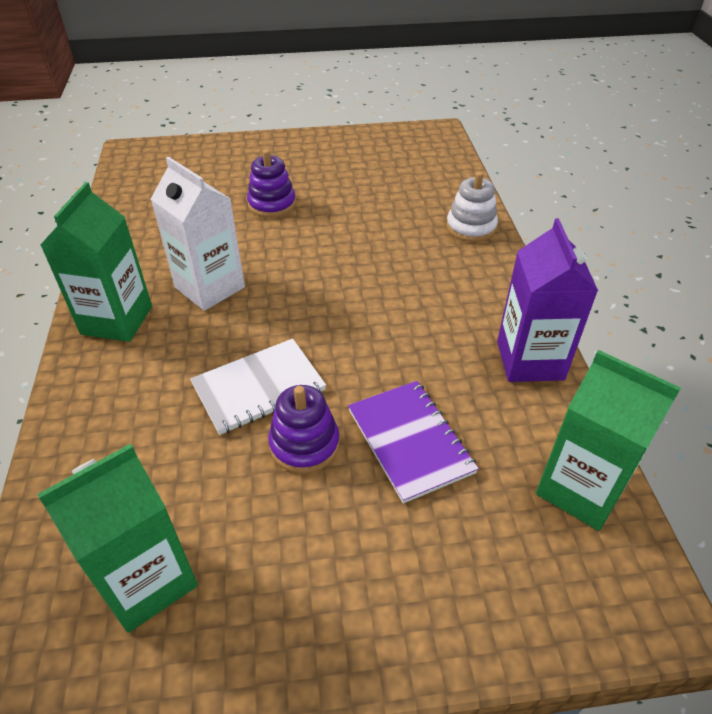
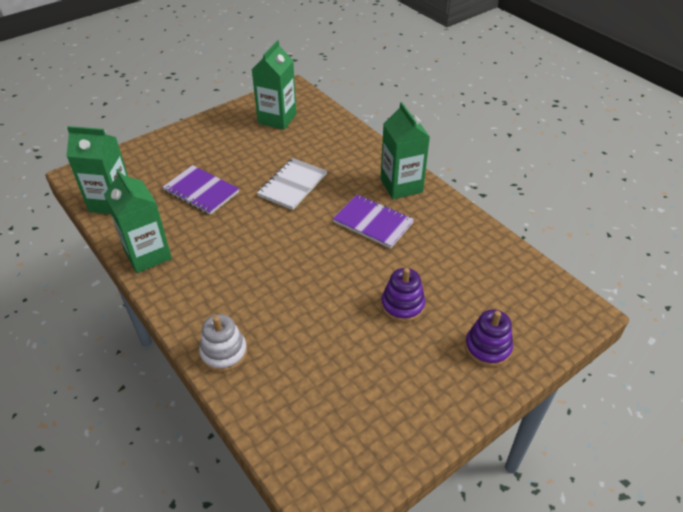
camera: 150 degrees right, 0 degrees up
white carton [151,157,245,311] -> purple notebook [333,194,414,249]
purple stacking toy [268,385,340,474] -> purple stacking toy moved to [465,309,513,367]
purple carton [497,218,598,382] -> green carton [104,169,172,273]

